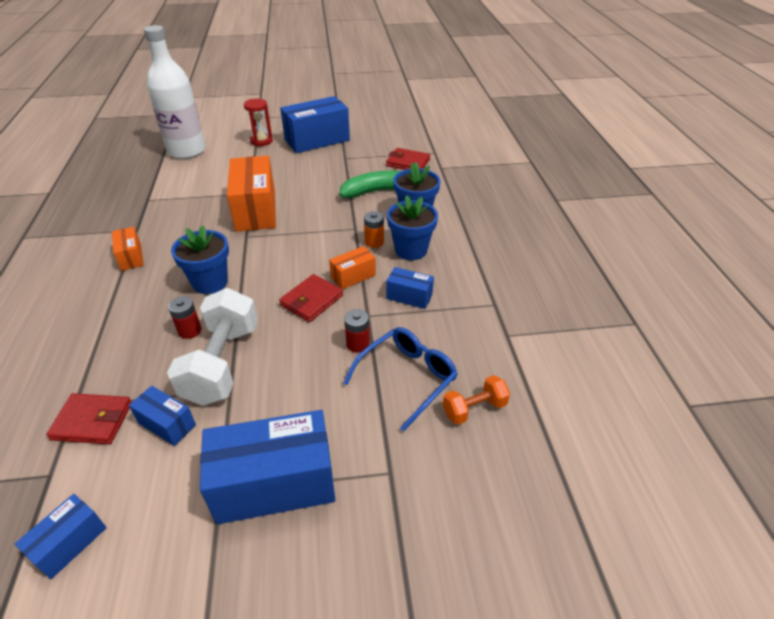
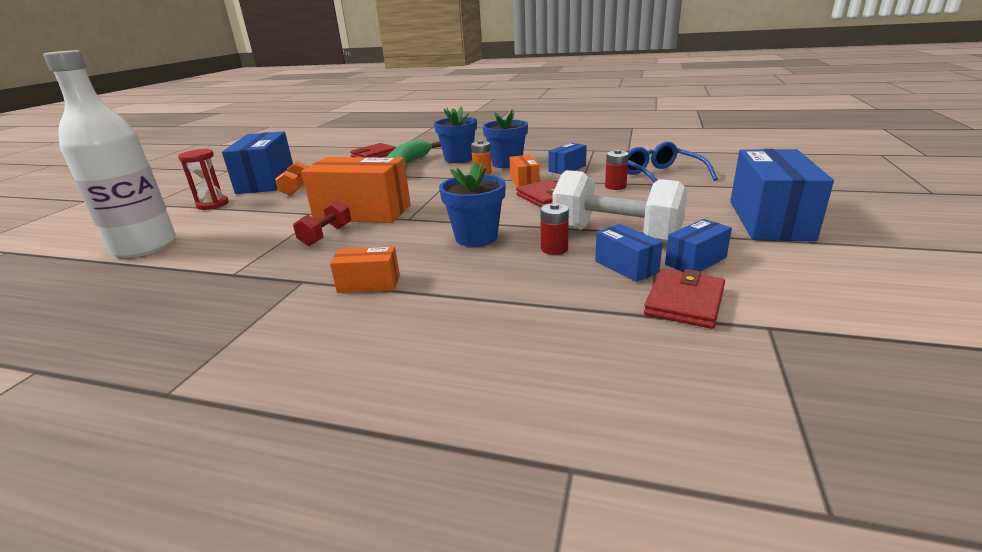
camera: 65 degrees left, 15 degrees down
blue box [15,494,107,579] -> blue box moved to [595,224,663,282]
orange dumbbell [443,375,510,425] -> orange dumbbell moved to [275,161,309,195]
none -> red dumbbell [293,200,351,246]

